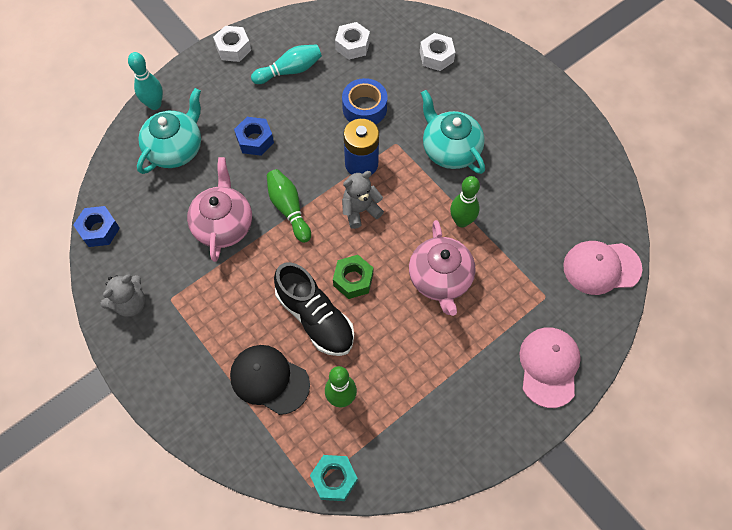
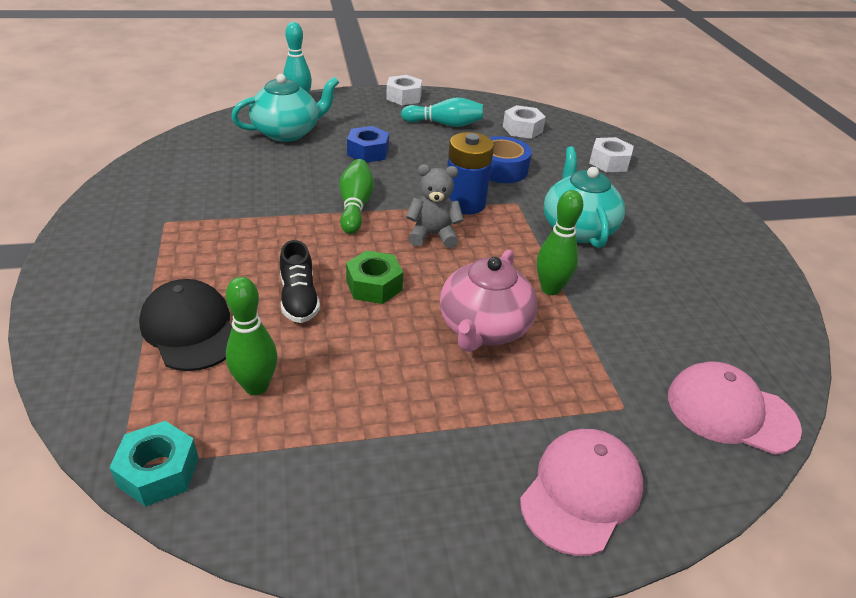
camera: 25 degrees right, 25 degrees down
blue nut [73,206,120,247] -> none
grey teddy bear [101,274,146,317] -> none
pink teapot [187,157,252,262] -> none
black shoe [274,262,354,356] -> black shoe [280,240,320,323], size x0.63

